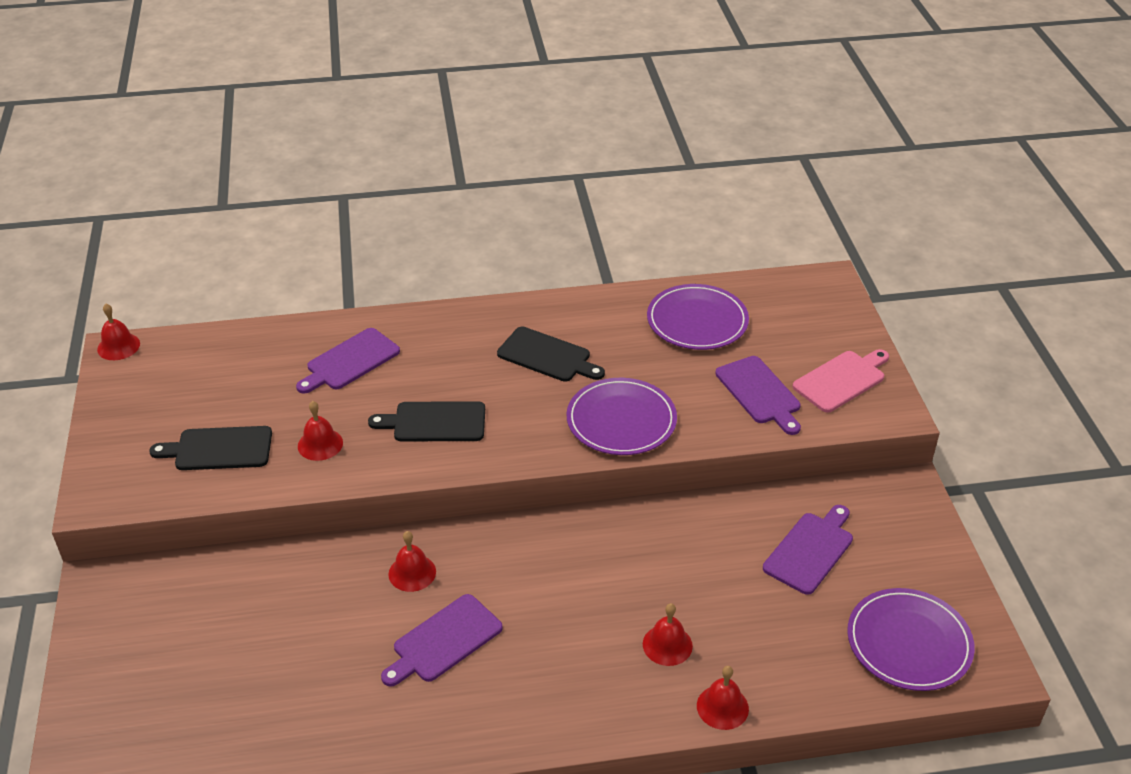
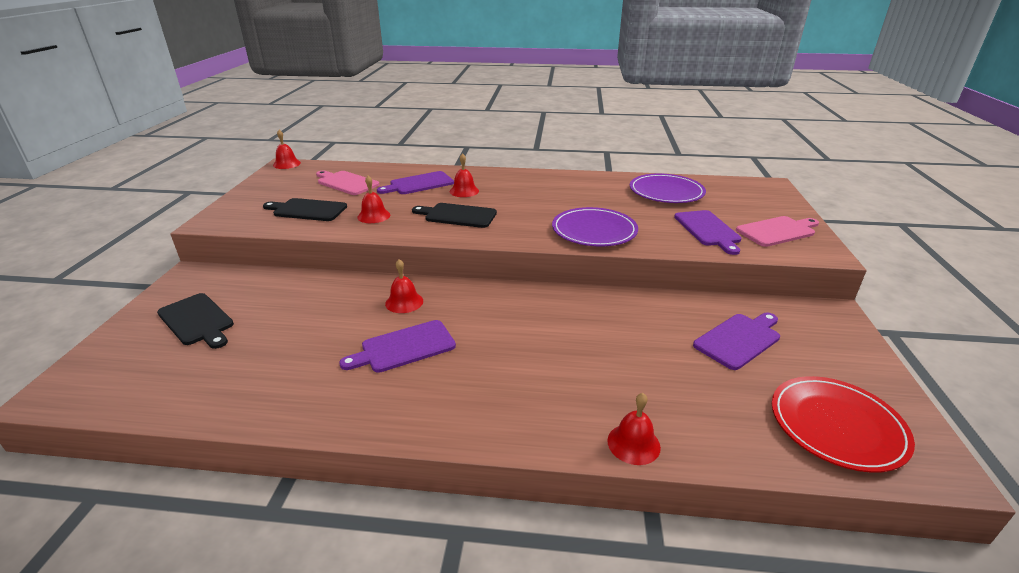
camera: 15 degrees right, 10 degrees down
black cutting board [497,327,605,382] -> black cutting board moved to [157,293,234,349]
red bell [643,603,693,666] -> red bell moved to [450,153,479,197]
purple plate [847,588,975,691] -> red plate [772,376,915,473]
none -> pink cutting board [316,170,379,195]

